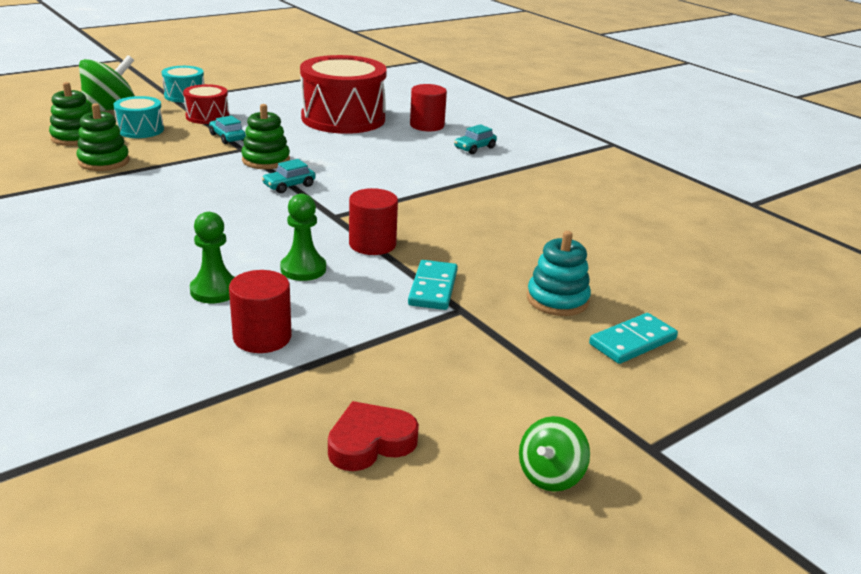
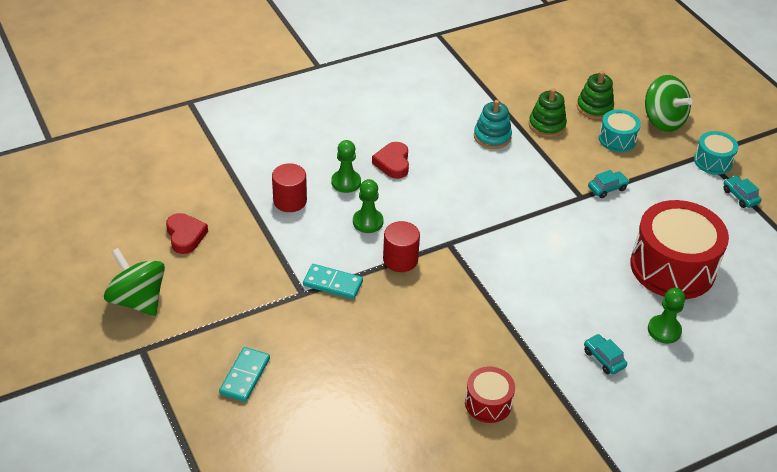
camera: 100 degrees right, 15 degrees up
red drum [183,84,229,124] -> red drum moved to [465,366,515,423]
green stacking toy [241,104,290,169] -> none
turquoise car [262,159,316,193] -> turquoise car moved to [724,176,762,208]
red cylinder [410,84,447,131] -> green pawn [648,288,685,344]
green spinning top [519,416,590,492] -> green spinning top [104,248,165,316], size x1.77
turquoise stacking toy [527,231,591,316] -> turquoise stacking toy moved to [474,100,512,149]
turquoise domino [589,313,678,364] -> turquoise domino turned 45 degrees clockwise [219,347,270,402]
none -> red heart [372,142,409,179]

